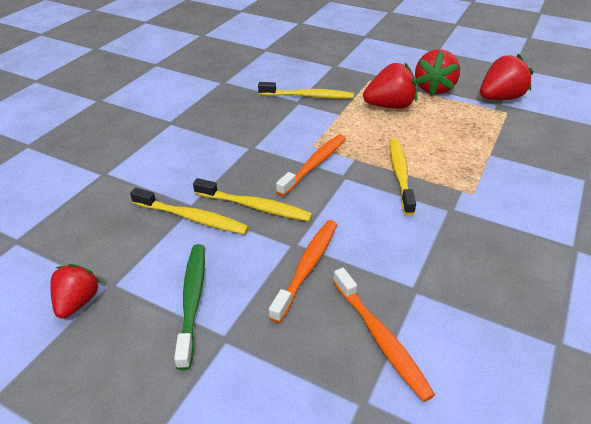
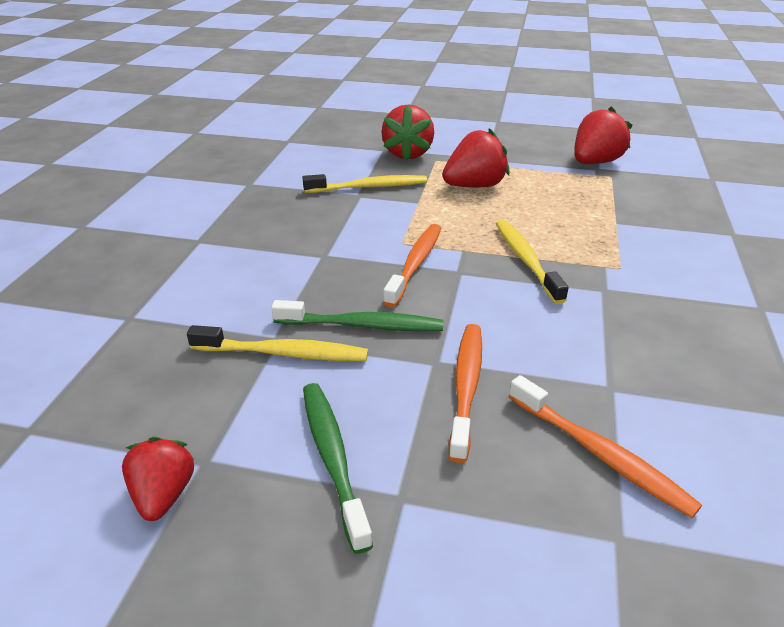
camera: 15 degrees left, 5 degrees down
yellow toothbrush [193,178,312,221] -> green toothbrush [271,300,444,331]
red strawberry [415,49,460,96] -> red strawberry moved to [381,104,434,161]

